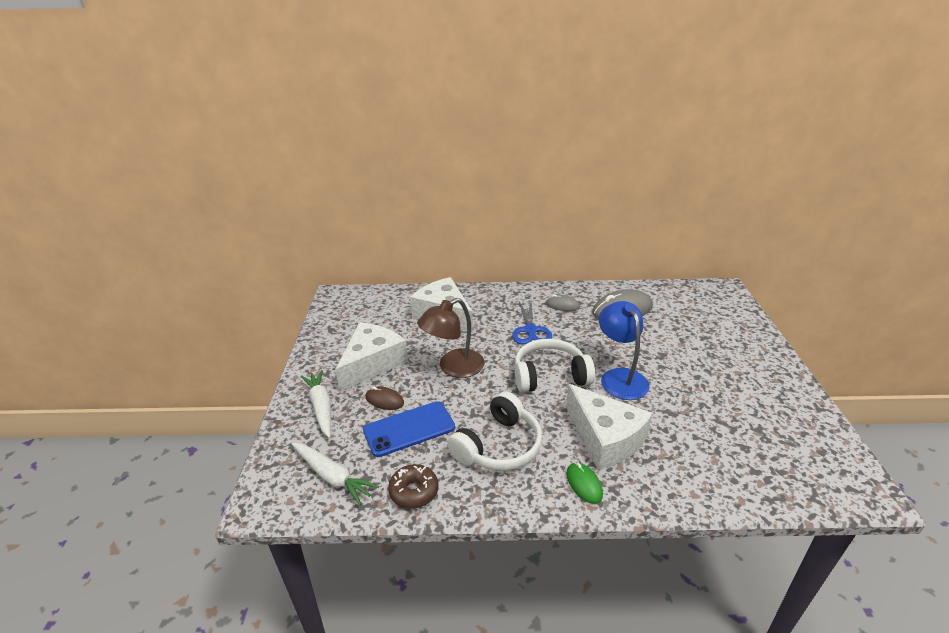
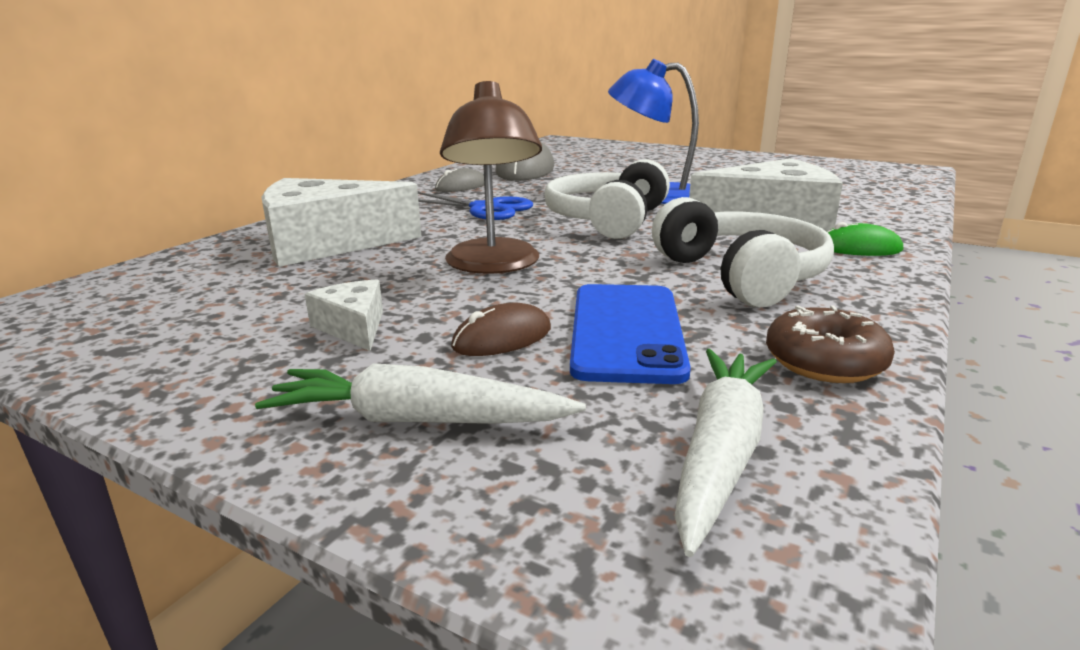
camera: 60 degrees left, 10 degrees down
white carrot [292,443,379,505] -> white carrot turned 45 degrees counterclockwise [675,349,777,557]
white cheese [335,322,408,392] -> white cheese [305,280,383,351], size x0.47

